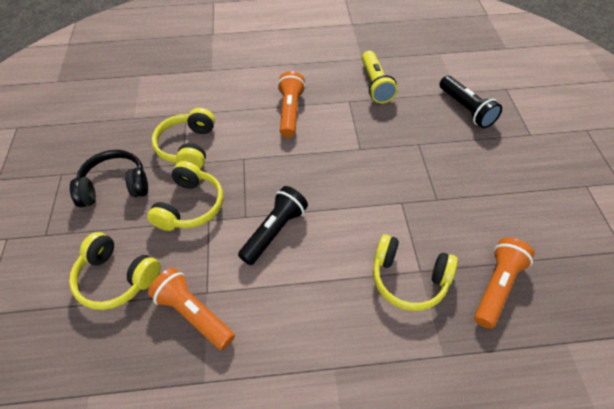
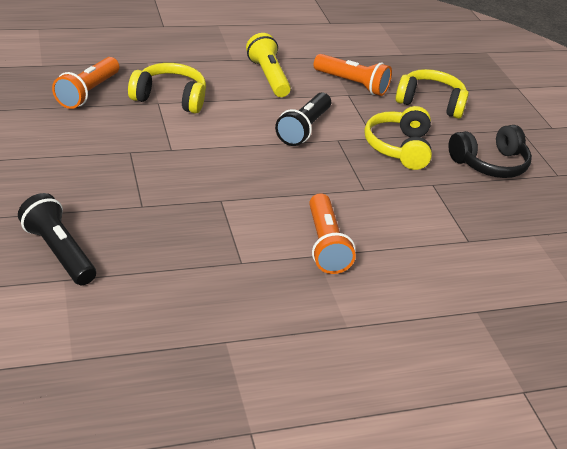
camera: 165 degrees right, 15 degrees down
yellow headphones [152,108,215,169] -> none
yellow flashlight [362,51,398,103] -> yellow flashlight moved to [246,33,291,97]

